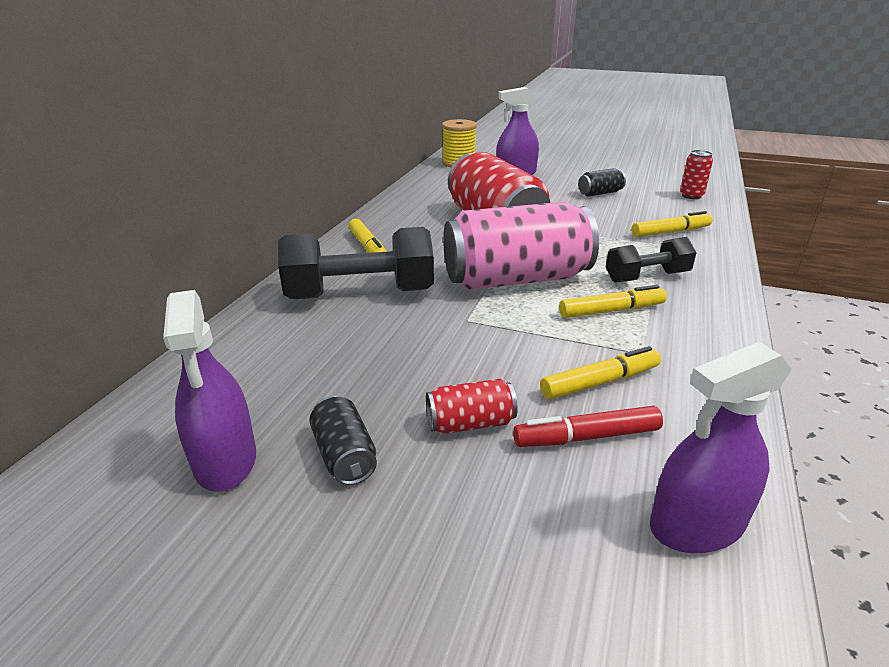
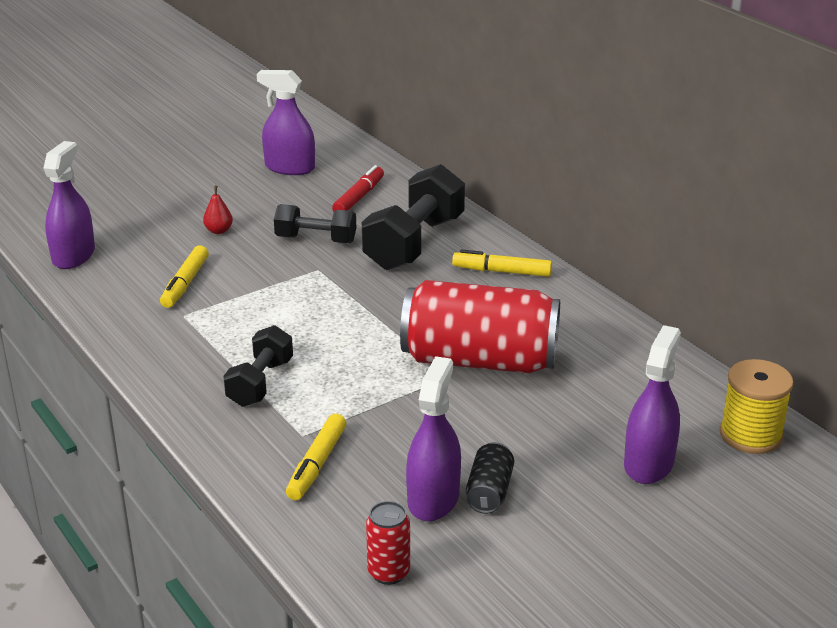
camera: 125 degrees right, 0 degrees up
black can [309,396,377,485] -> none
red can [426,379,518,434] -> red pear [203,186,233,234]
pink can [443,202,599,290] -> none
red marker [513,406,663,447] -> red marker moved to [332,165,384,211]
yellow marker [559,285,667,318] -> none
none -> black dumbbell [274,204,356,243]
none -> purple spray bottle [406,356,461,521]

